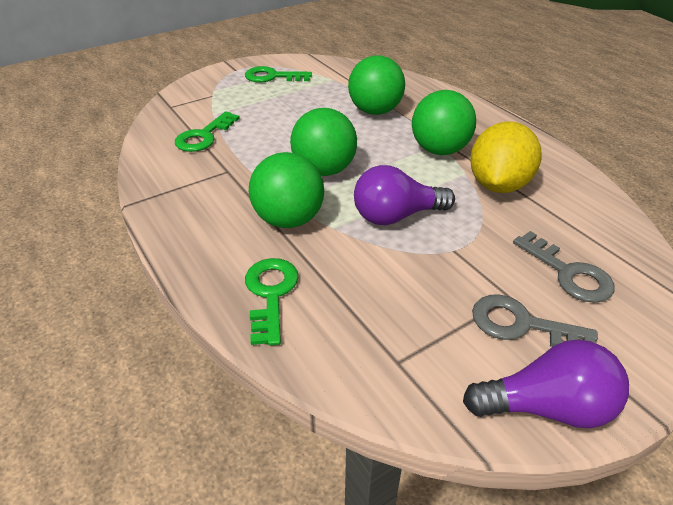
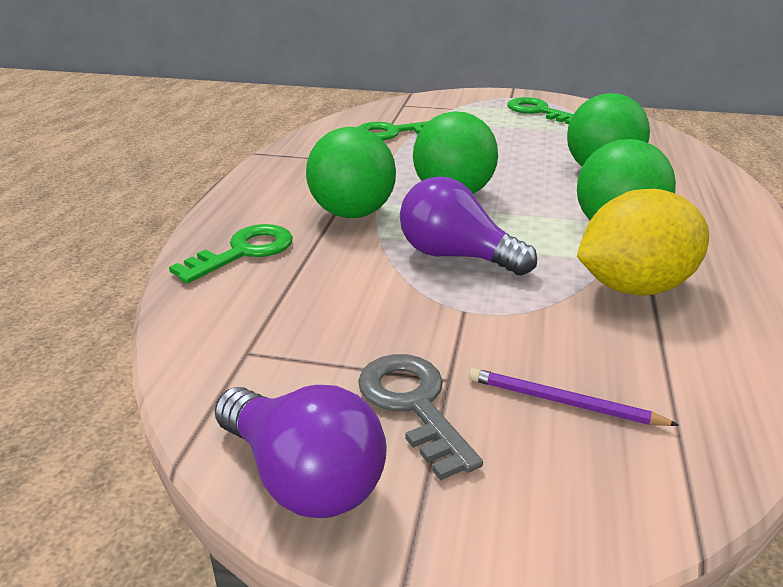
camera: 45 degrees right, 10 degrees down
grey key [513,231,615,303] -> purple pencil [469,368,679,426]

